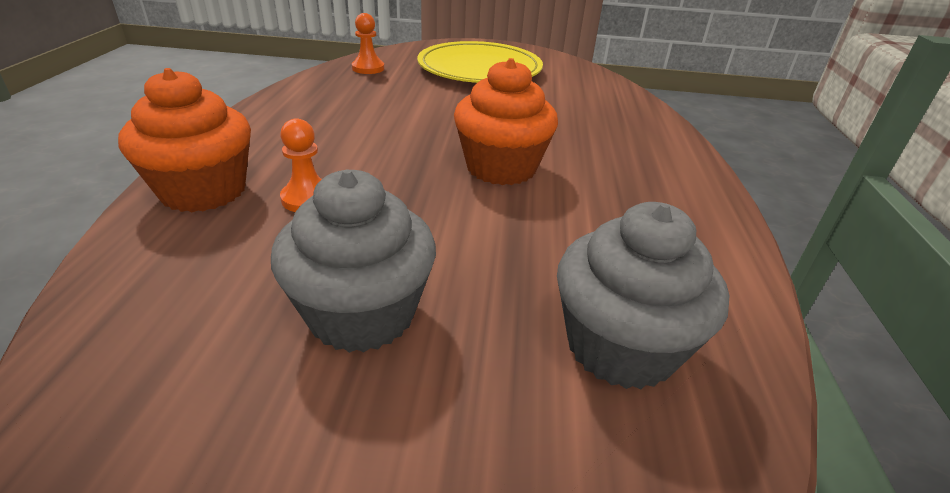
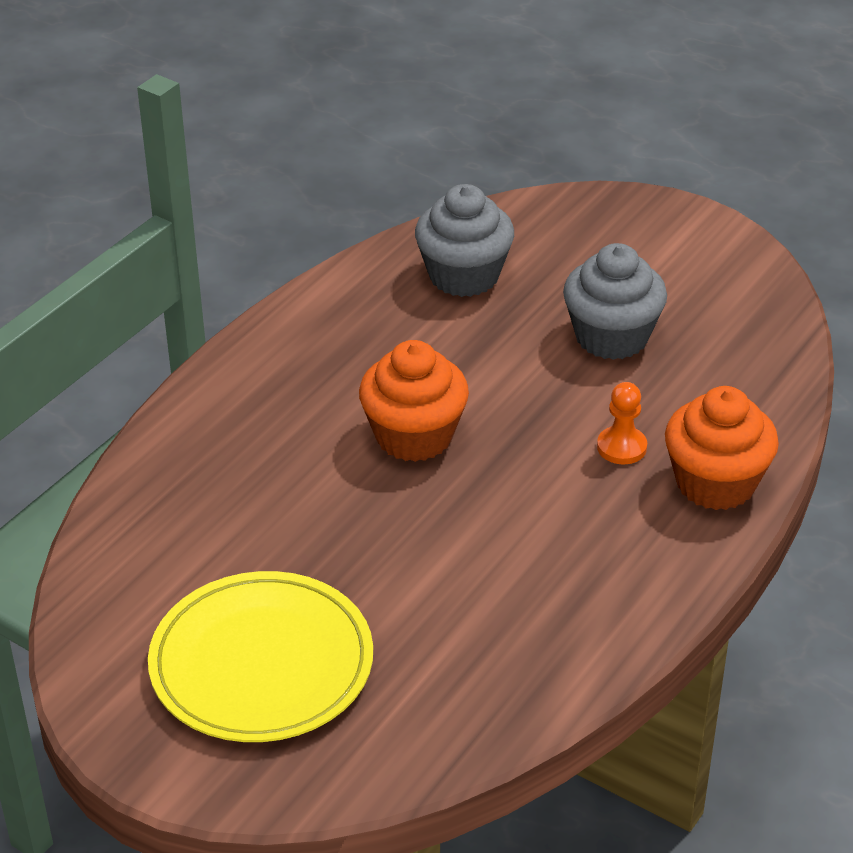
camera: 150 degrees left, 5 degrees up
orange pawn [352,13,384,74] -> none

